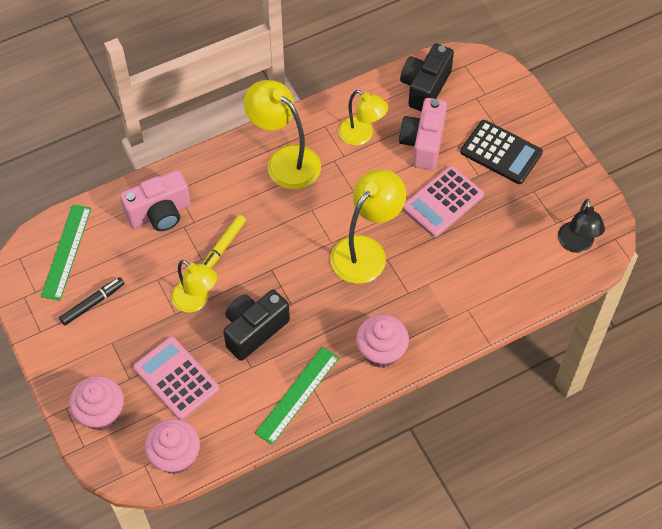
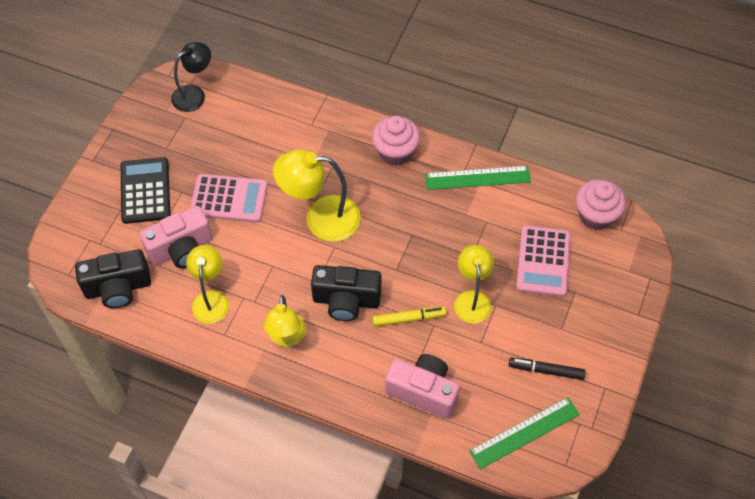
camera: 130 degrees left, 0 degrees up
pink cupcake [69,376,124,430] -> none
black camera [223,290,290,361] -> black camera moved to [311,265,381,321]
yellow lamp [244,80,321,190] -> yellow lamp [263,295,306,347], size x0.66

